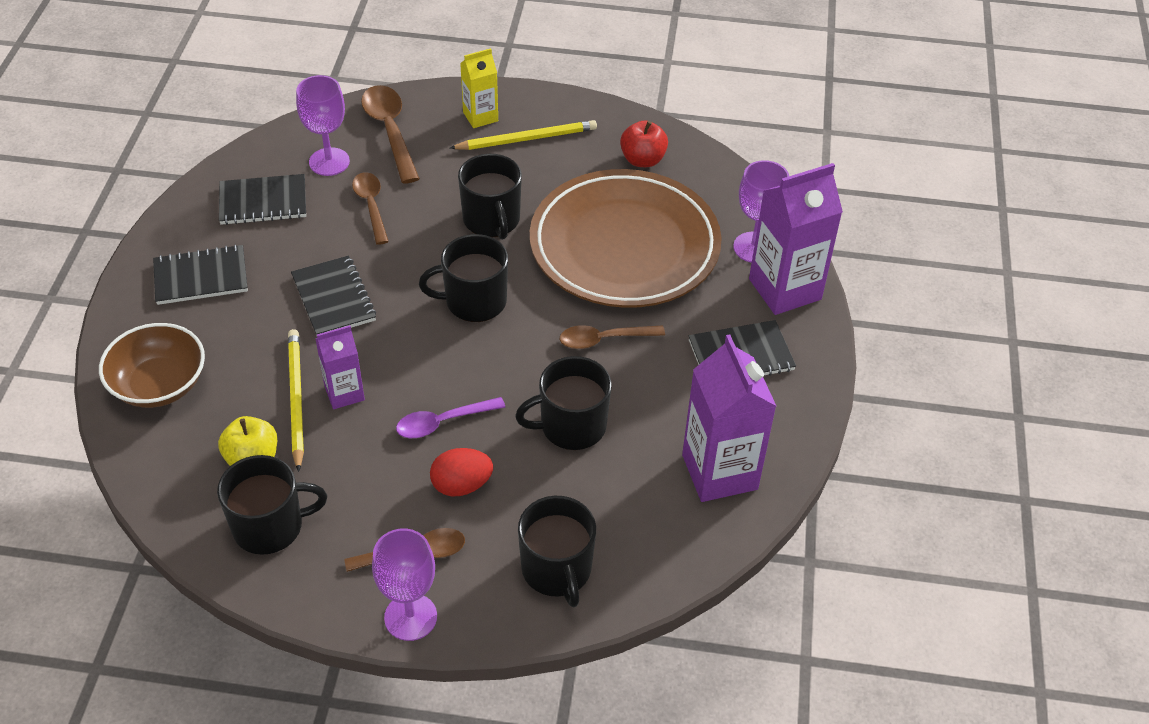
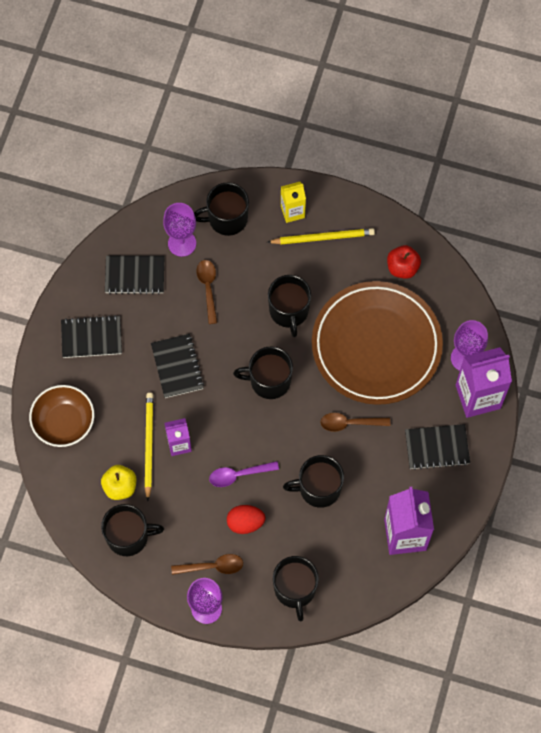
camera: 10 degrees right, 20 degrees up
brown spoon [361,85,420,184] -> black mug [194,182,249,236]

